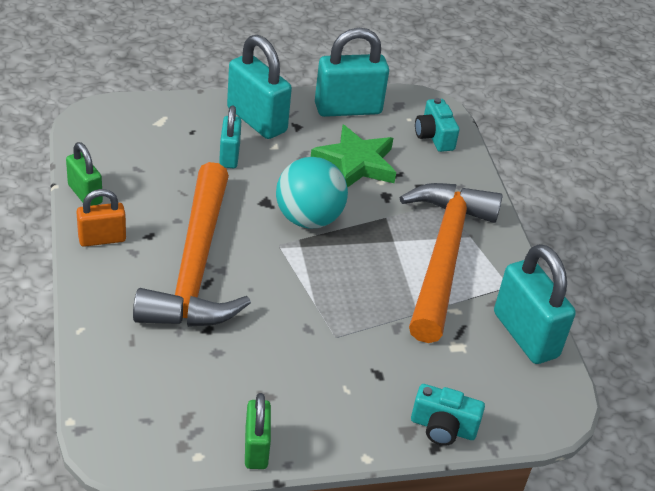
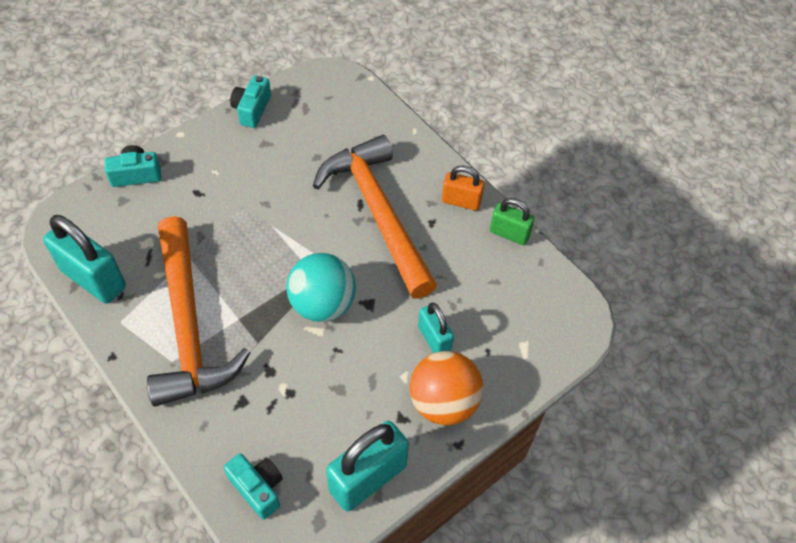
camera: 155 degrees right, 15 degrees up
orange padlock [76,189,126,247] -> orange padlock turned 60 degrees clockwise [442,166,484,211]
turquoise padlock [227,35,292,139] -> orange ball [410,351,483,425]
green padlock [245,393,271,469] -> turquoise camera [230,75,271,128]
green star [311,125,396,188] -> none

